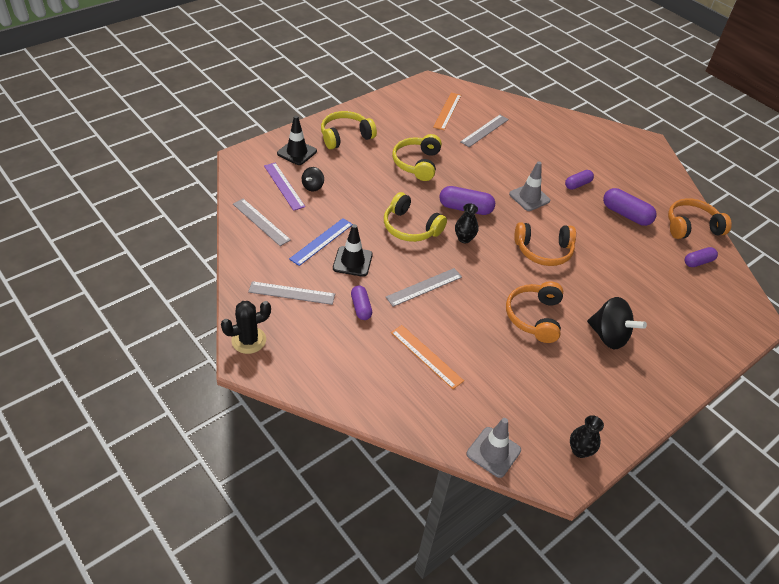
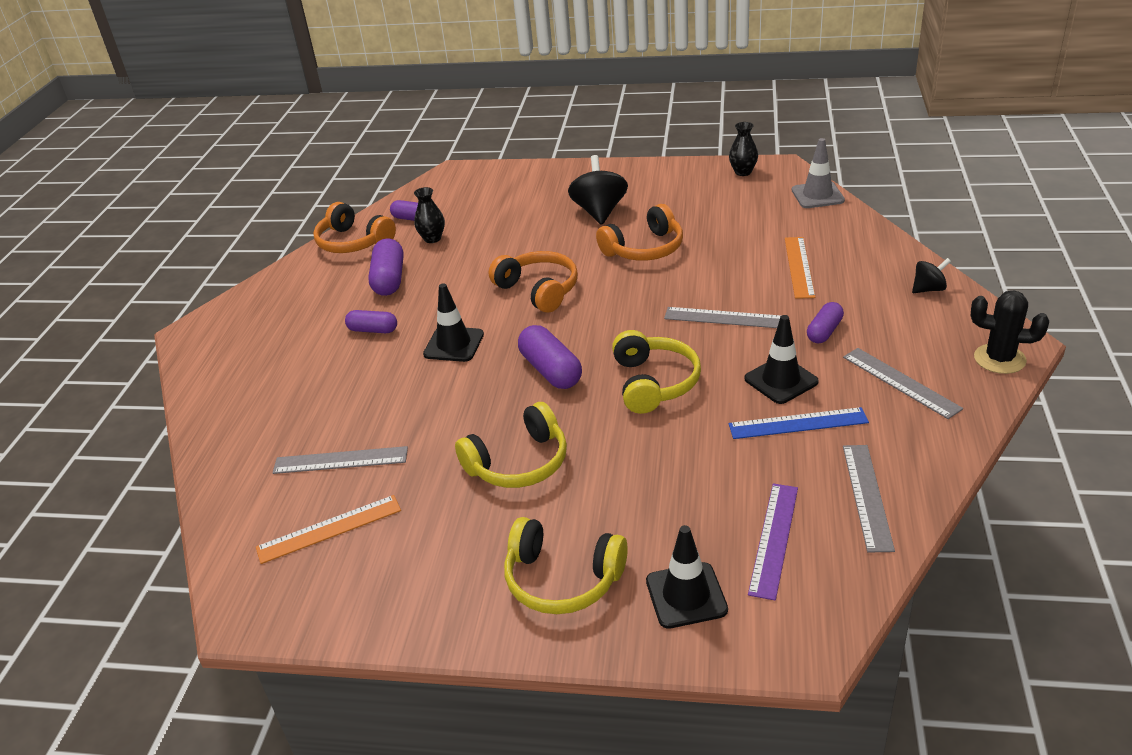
camera: 125 degrees left, 10 degrees down
black spinning top [302,167,324,191] -> black spinning top moved to [912,258,951,293]
black vase [455,203,478,243] -> black vase moved to [414,187,445,243]
grey traffic cone [509,161,550,211] -> black traffic cone [423,284,484,362]

